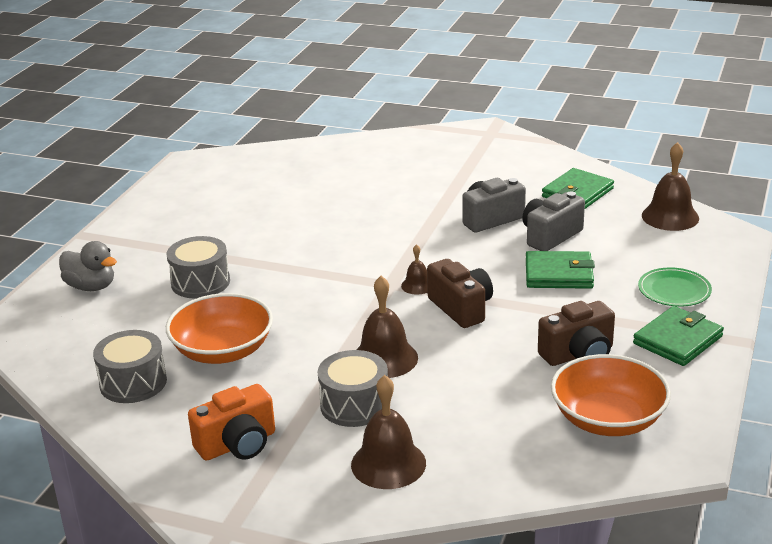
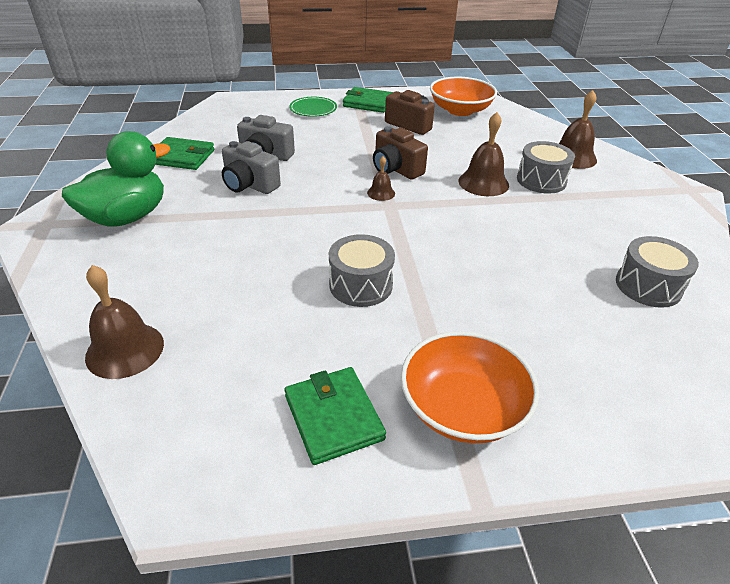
camera: 120 degrees left, 10 degrees up
grey duck [59,241,117,291] -> none
grey drum [166,236,230,299] -> grey drum moved to [329,234,395,307]
orange bowl [166,293,273,364] -> orange bowl moved to [401,331,539,444]
orange camera [188,384,275,461] -> none
brown camera [427,259,493,328] -> brown camera turned 75 degrees counterclockwise [373,126,428,180]
green wallet [526,251,595,289] -> green wallet moved to [285,367,386,465]
brown bell [642,142,699,231] -> brown bell moved to [85,265,164,379]
none -> green duck [62,131,170,227]

